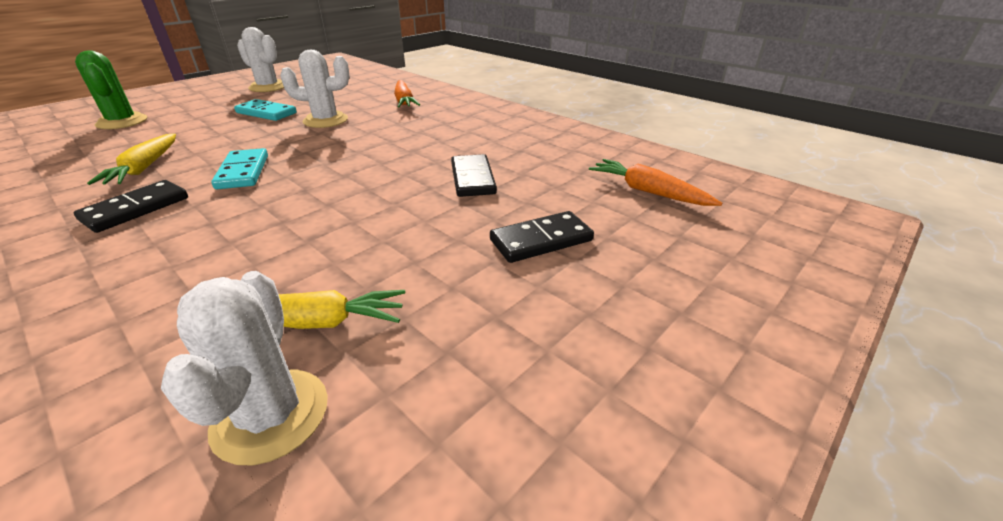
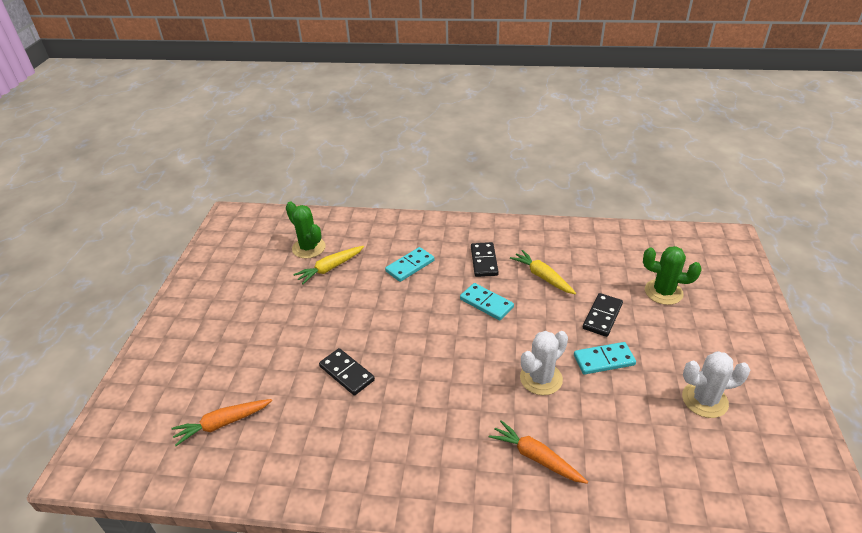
camera: 145 degrees right, 5 degrees up
white cactus [161,271,328,465] -> green cactus [286,202,326,258]
black domino [490,211,594,263] -> black domino moved to [583,293,623,337]
orange carrot [589,159,722,206] -> orange carrot turned 150 degrees clockwise [171,399,272,446]
none -> turquoise domino [385,247,435,282]

